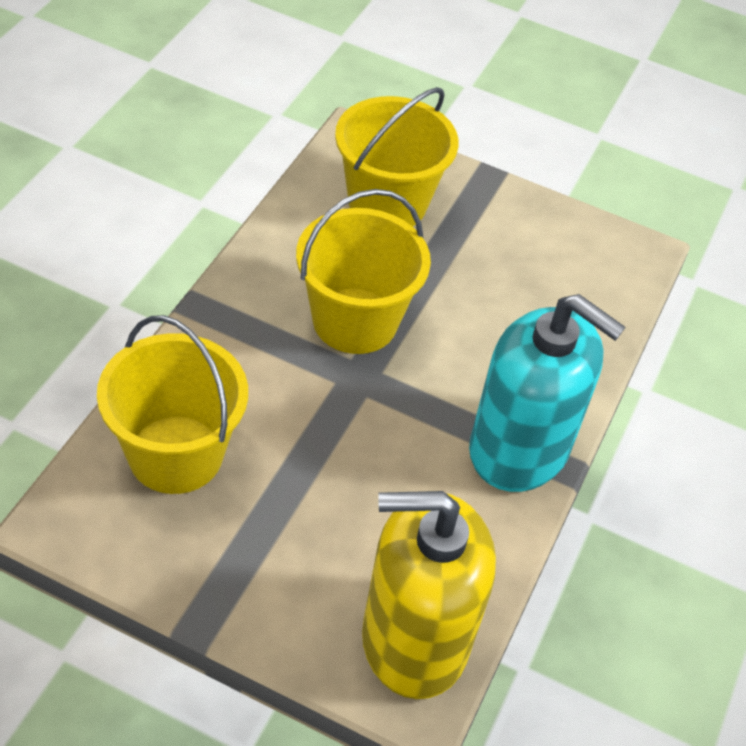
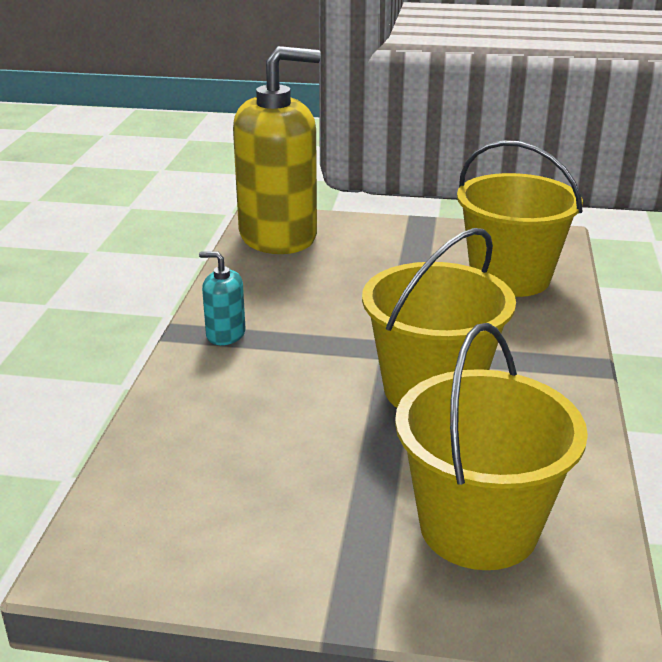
camera: 170 degrees right, 20 degrees down
turquoise soap dispenser [469,294,625,492] -> turquoise soap dispenser [199,252,246,345], size x0.40

